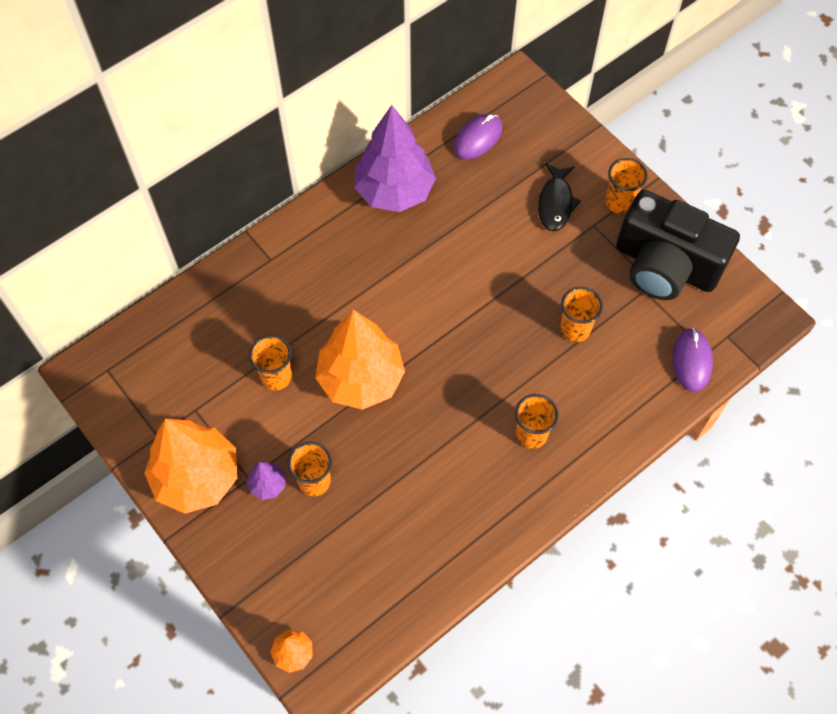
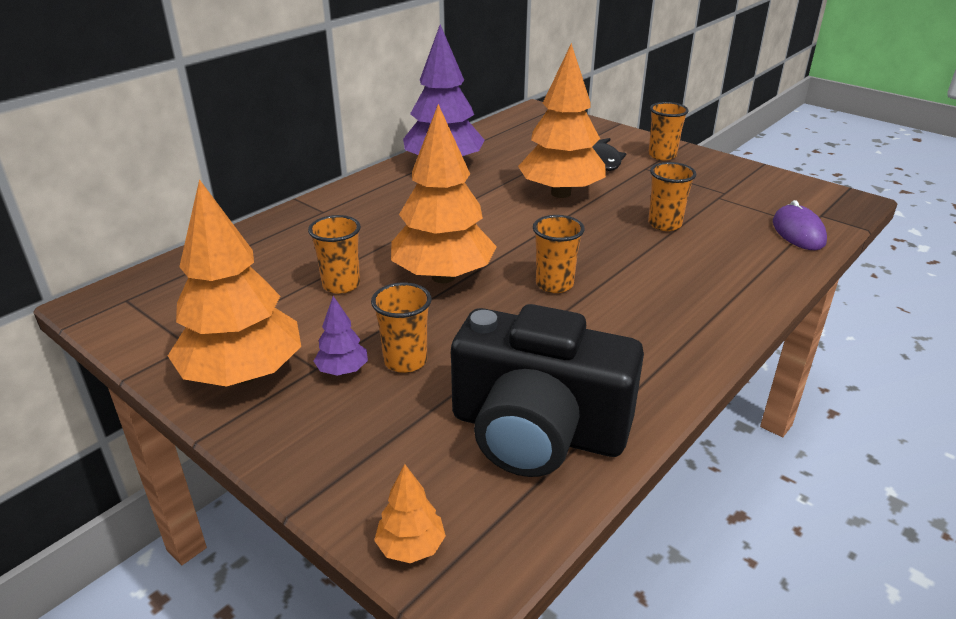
camera: 10 degrees left, 30 degrees down
purple mouse [453,114,502,159] -> none
orange cup [515,394,559,449] -> orange cup moved to [533,215,585,293]
black camera [616,190,740,300] -> black camera moved to [451,304,644,477]
none -> orange tree [518,43,606,198]

